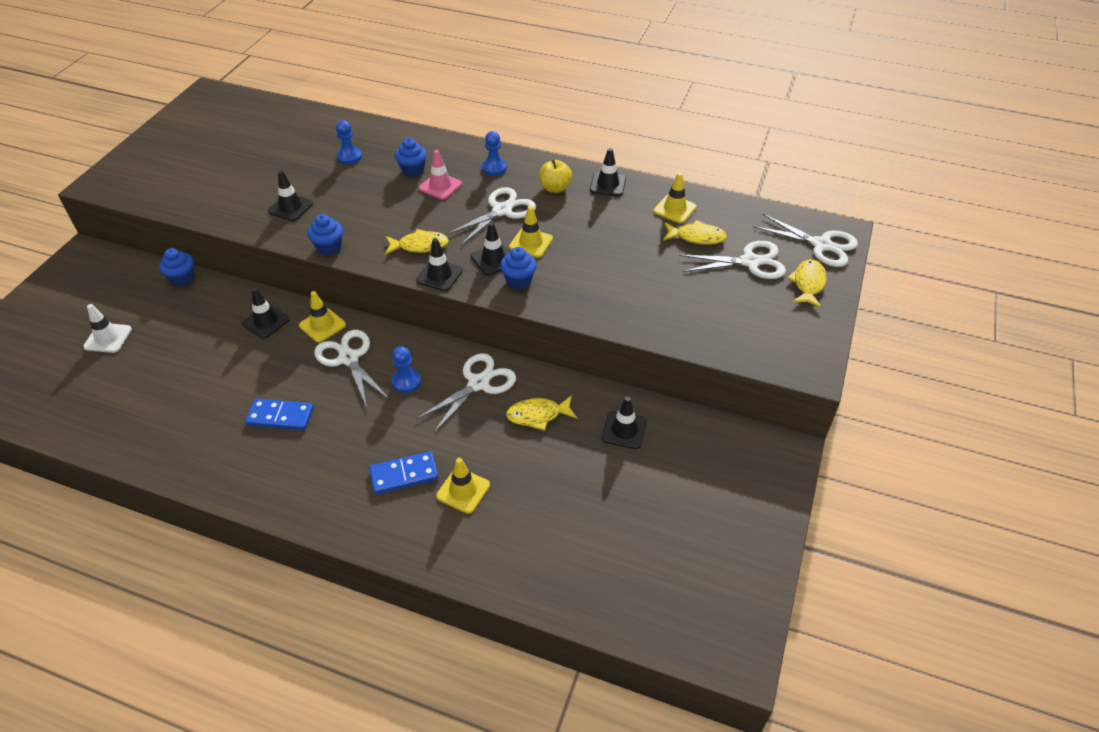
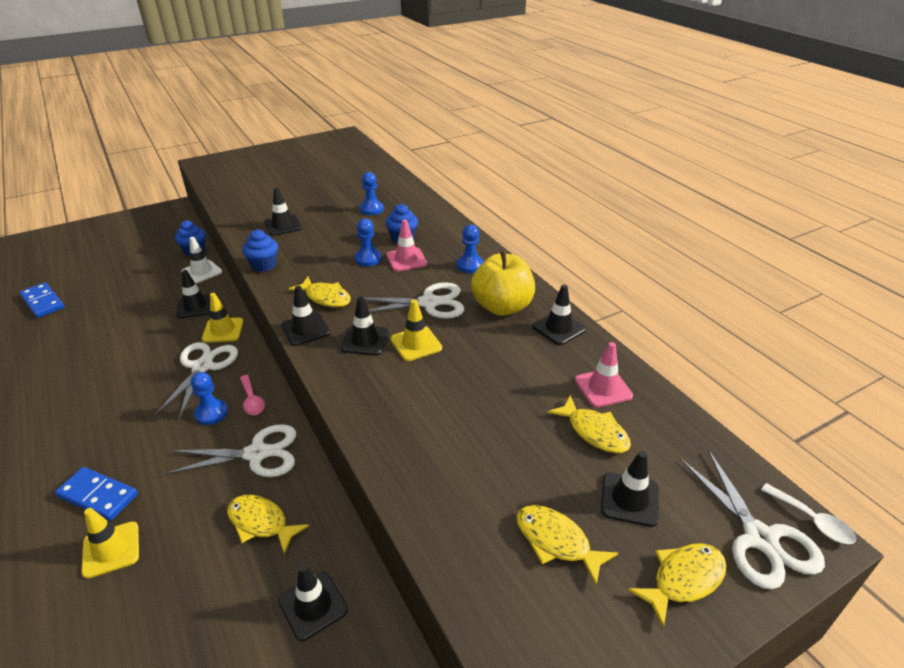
camera: 40 degrees right, 10 degrees down
white traffic cone [83,304,132,353] -> white traffic cone moved to [181,237,222,283]
blue domino [245,398,314,430] -> blue domino moved to [19,283,64,318]
blue cupcake [500,247,537,289] -> none
yellow apple [539,160,572,193] -> yellow apple [471,251,535,316], size x1.62
yellow traffic cone [653,172,697,223] -> pink traffic cone [575,342,633,408]
white scissors [679,241,786,279] -> black traffic cone [601,451,659,527]
none -> pink spoon [240,375,265,415]
none -> blue pawn [354,218,382,266]
none -> yellow fish [516,505,618,585]
none -> white spoon [761,483,856,544]

